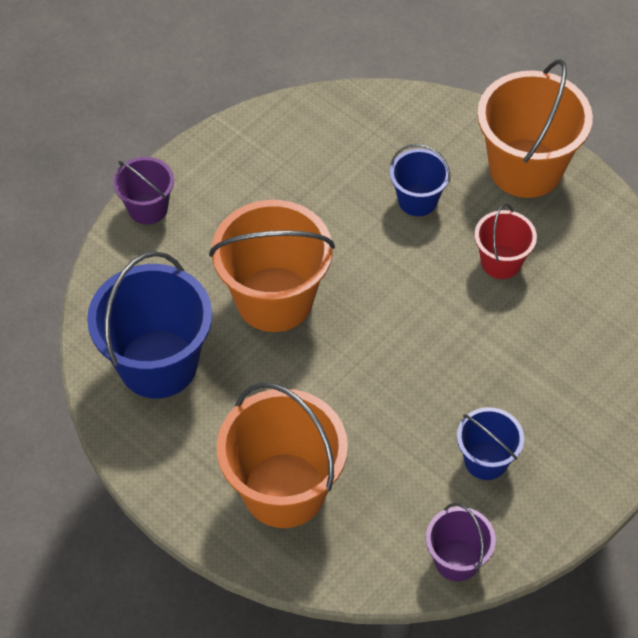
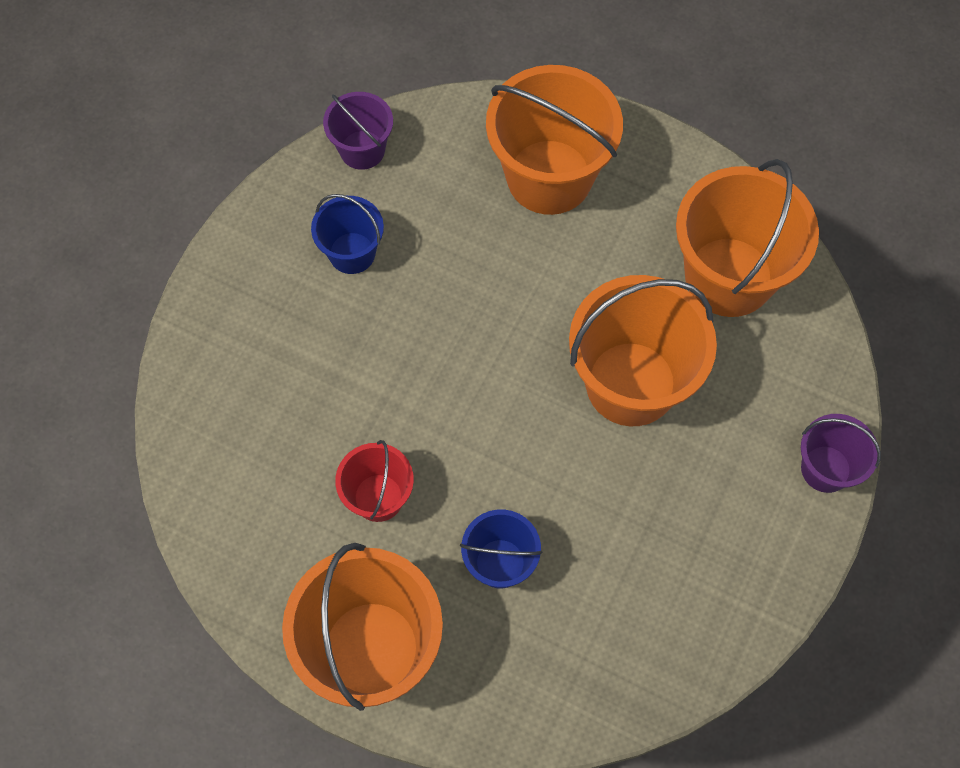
camera: 165 degrees right, 10 degrees up
blue bucket [87,251,212,398] -> orange bucket [676,159,819,317]

